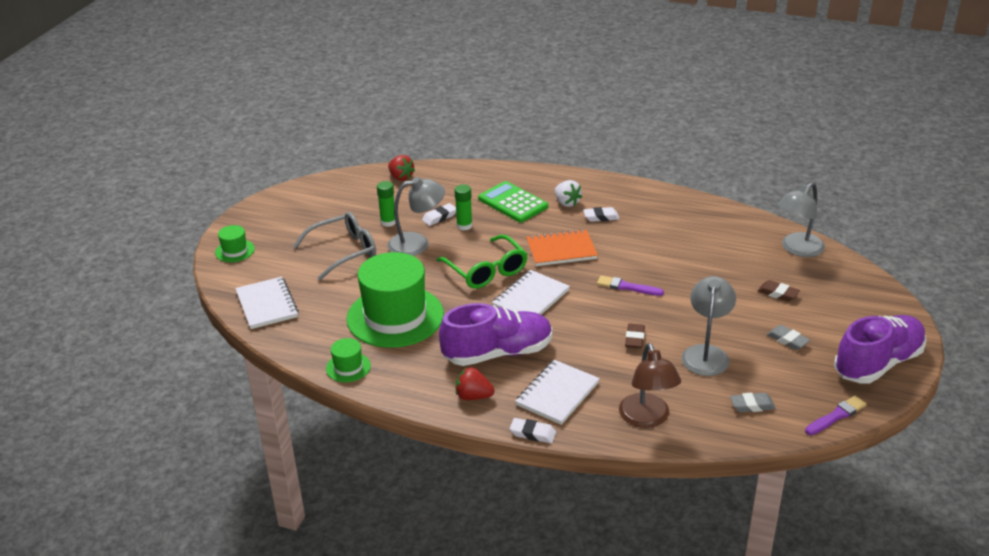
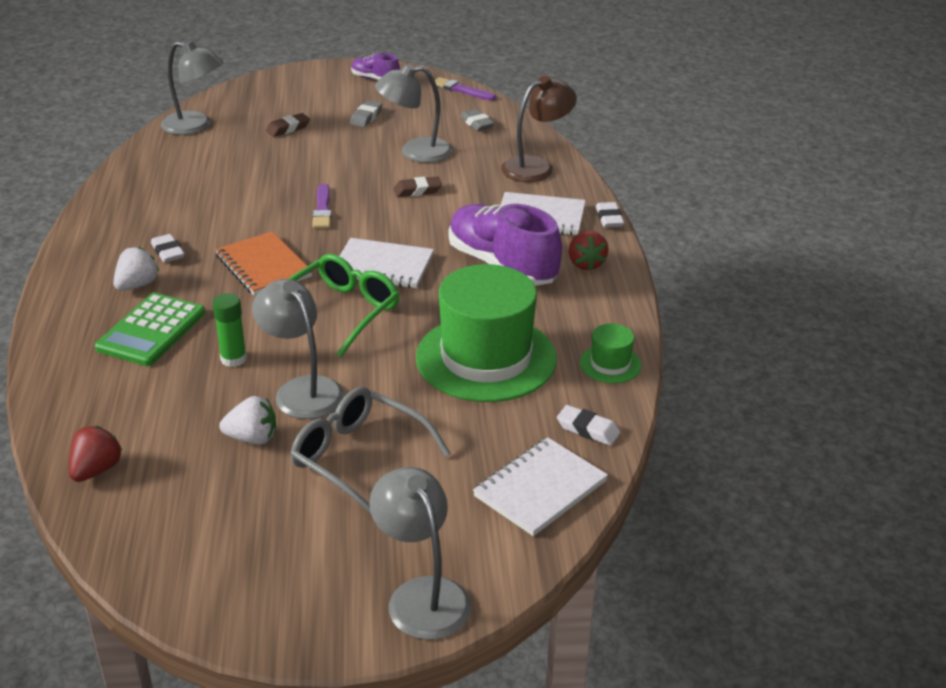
camera: 115 degrees left, 0 degrees up
green hat [215,225,255,262] -> grey lamp [369,467,471,640]
green glue stick [377,181,396,227] -> white strawberry [219,396,276,445]
white eraser [422,203,456,226] -> white eraser moved to [557,405,620,446]
brown eraser [758,280,800,301] -> brown eraser turned 45 degrees clockwise [266,113,310,137]
purple shoe [834,315,927,384] -> purple shoe [351,53,400,80], size x0.49

